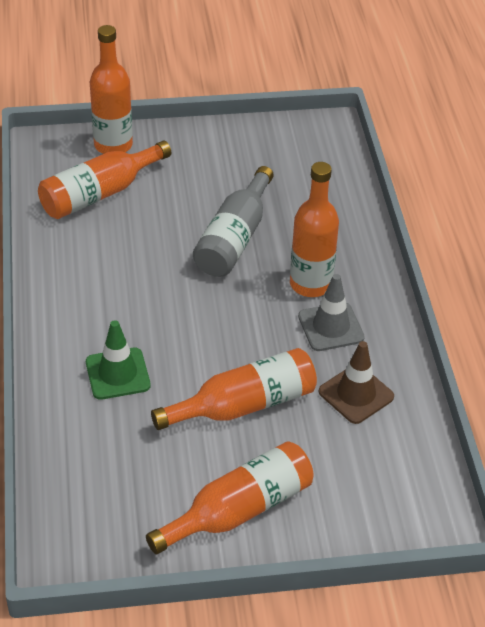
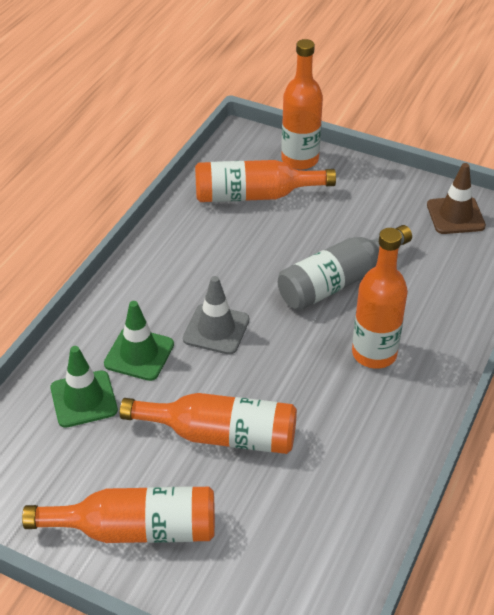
camera: 35 degrees right, 0 degrees up
grey traffic cone [298,274,365,351] -> grey traffic cone moved to [183,276,249,355]
brown traffic cone [319,341,394,424] -> brown traffic cone moved to [427,163,486,234]
none -> green traffic cone [50,346,118,428]

